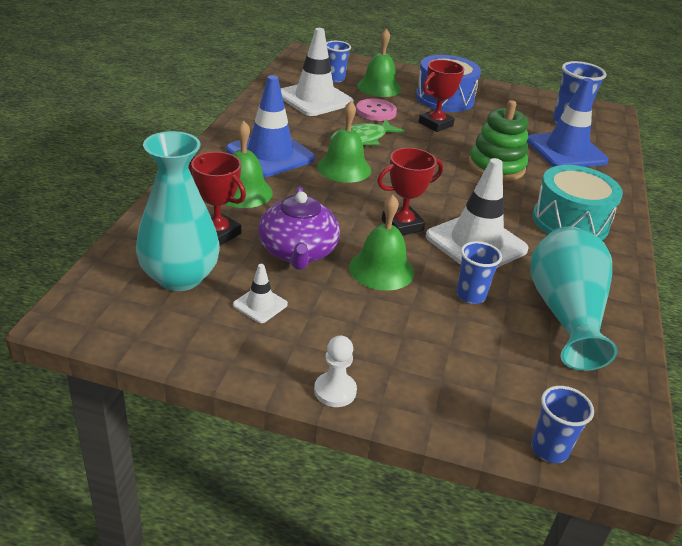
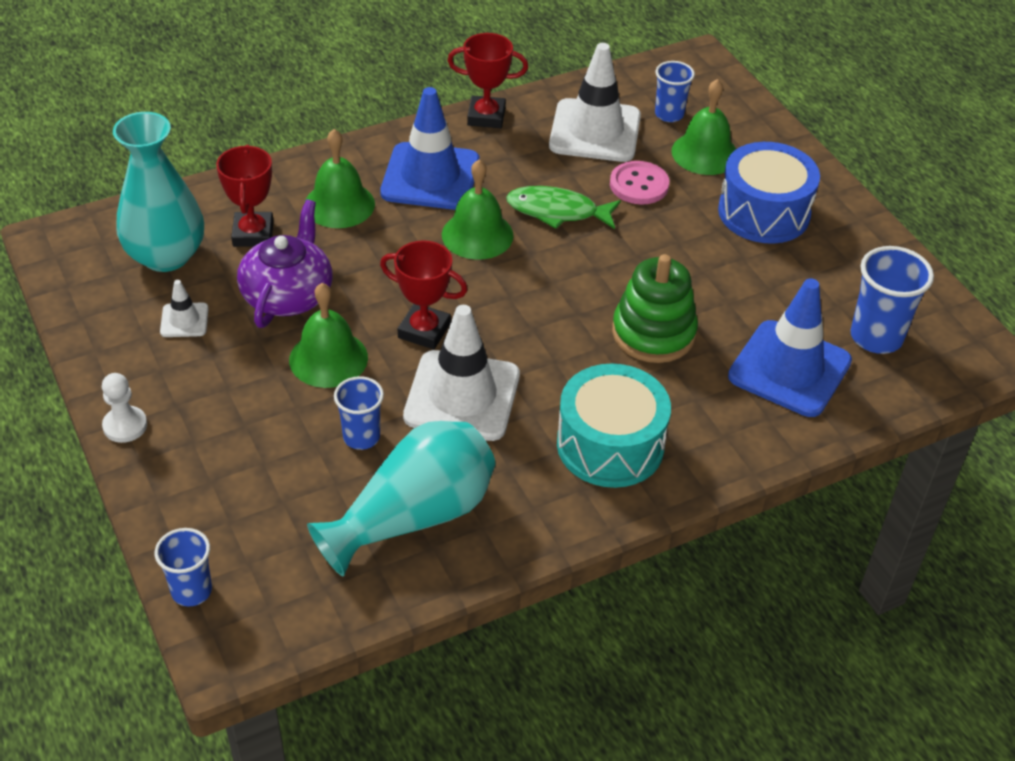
camera: 50 degrees right, 10 degrees up
purple teapot [258,187,340,270] -> purple teapot turned 150 degrees clockwise [237,200,332,328]
red trophy [419,60,464,132] -> red trophy moved to [448,33,528,128]

